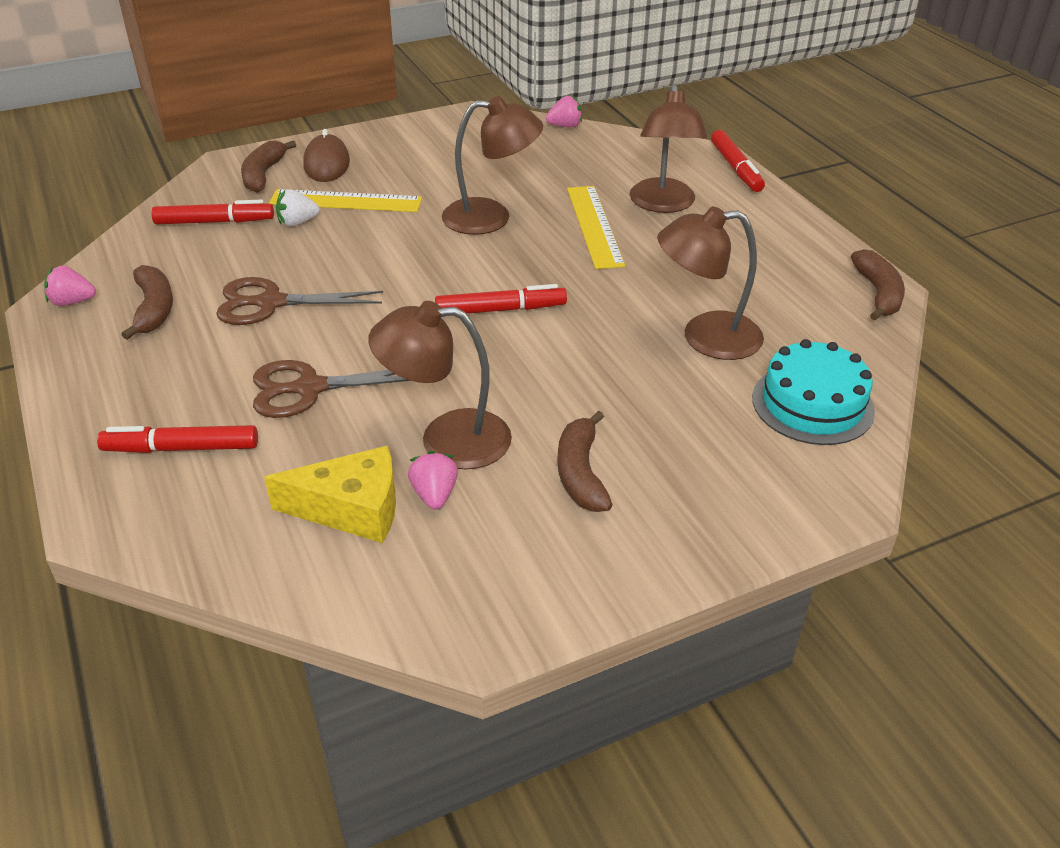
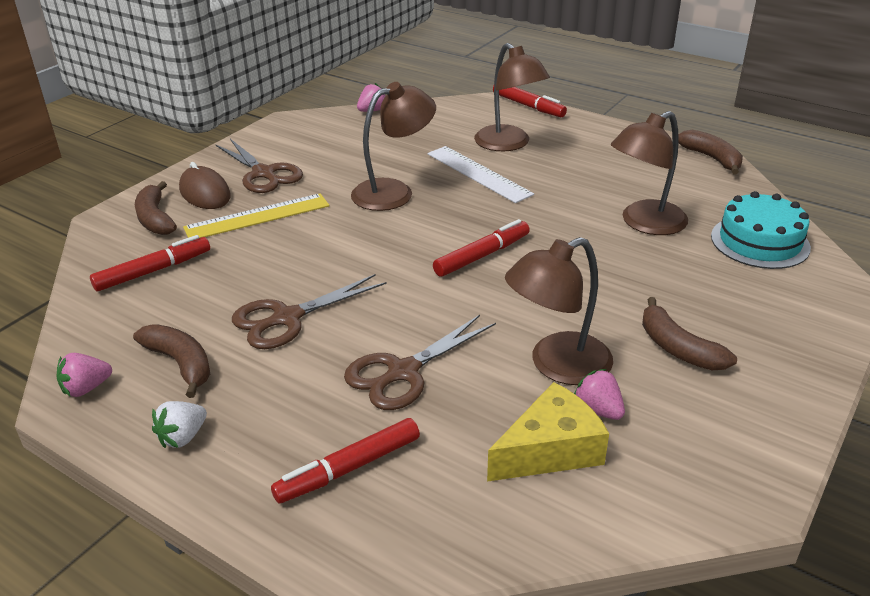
camera: 30 degrees left, 5 degrees down
white strawberry [276,189,319,226] -> white strawberry moved to [152,401,207,448]
yellow ruler [567,186,625,269] -> white ruler [428,146,534,203]
none -> brown scissors [216,139,303,193]

